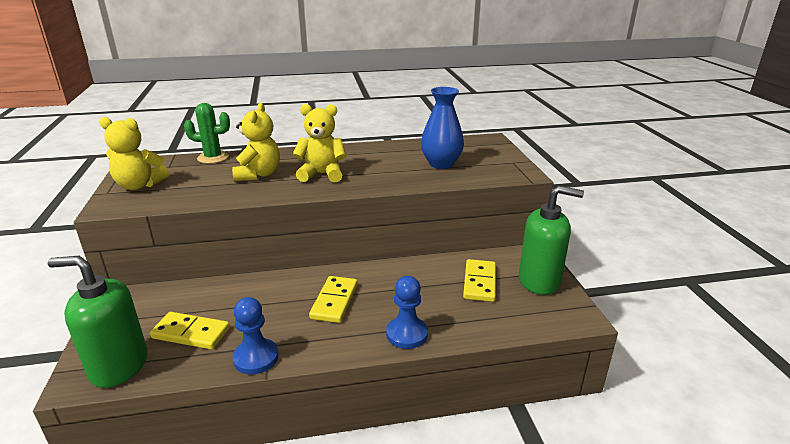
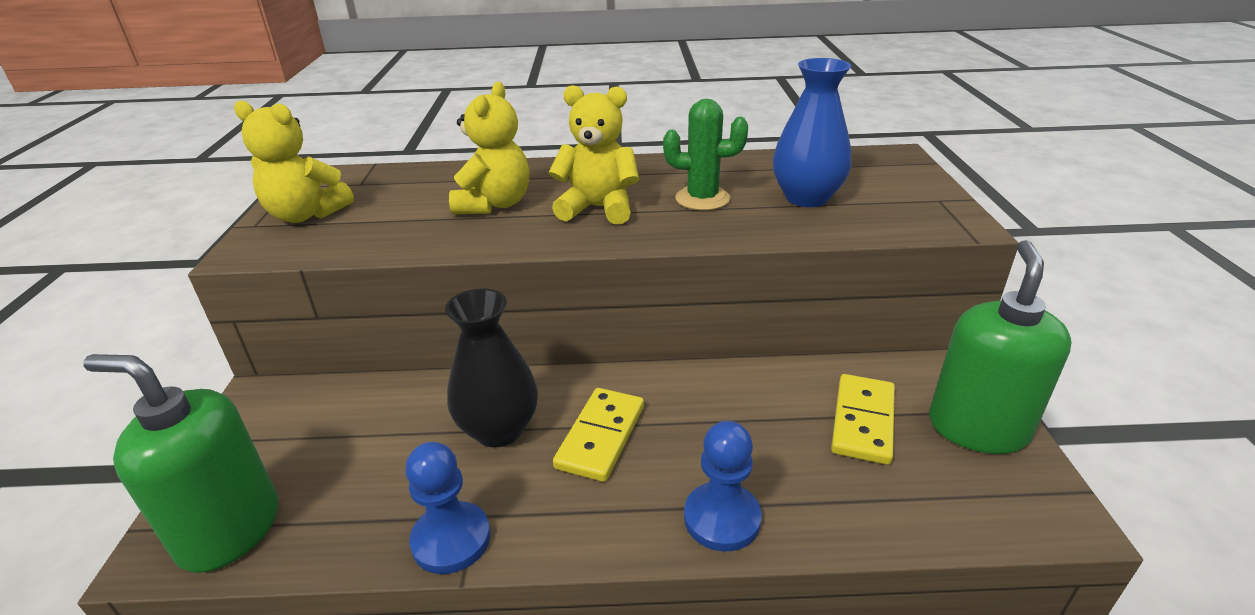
camera: 10 degrees right, 5 degrees up
yellow domino [150,312,230,349] -> none
green cactus [184,103,230,164] -> green cactus moved to [663,99,748,211]
green soap dispenser [519,186,584,295] -> green soap dispenser turned 90 degrees counterclockwise [929,240,1071,454]
none -> black vase [445,288,538,447]

